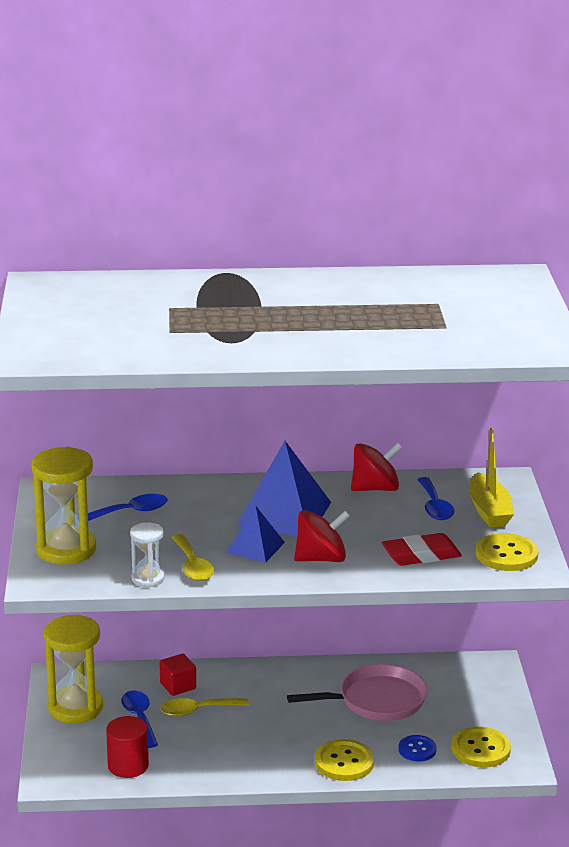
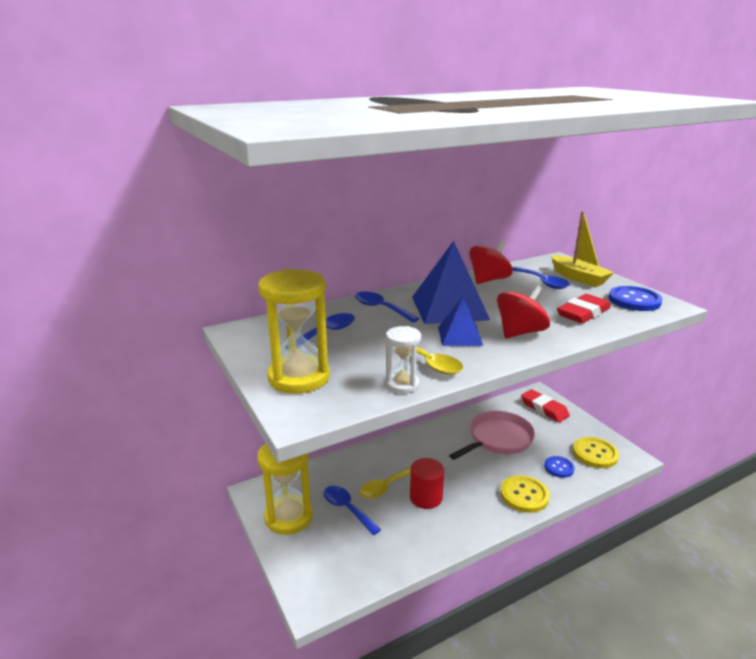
camera: 25 degrees left, 0 degrees up
red cylinder [106,716,149,778] -> red cylinder moved to [410,458,444,509]
red cube [160,654,196,696] -> none
yellow button [476,533,538,571] -> blue button [608,286,662,311]
none -> blue spoon [355,292,420,323]
none -> red eraser [521,389,570,423]

